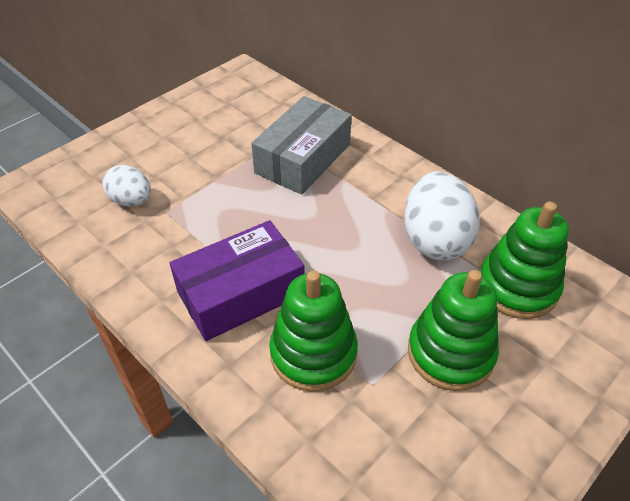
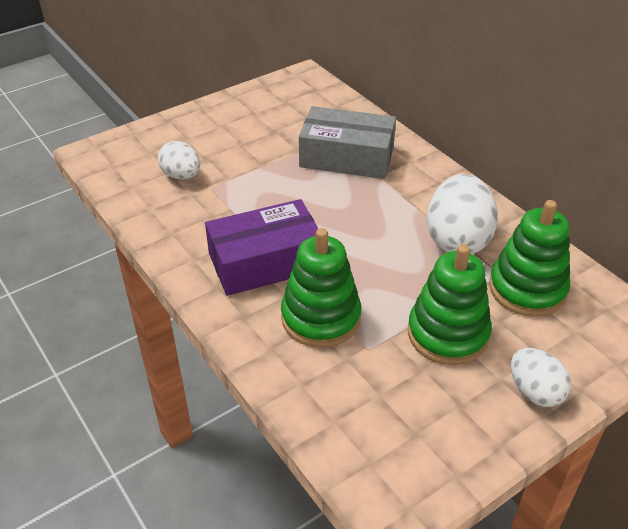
camera: 10 degrees right, 5 degrees down
grey box [251,96,352,195] -> grey box turned 60 degrees clockwise [299,106,396,179]
none -> white egg [511,348,571,407]

